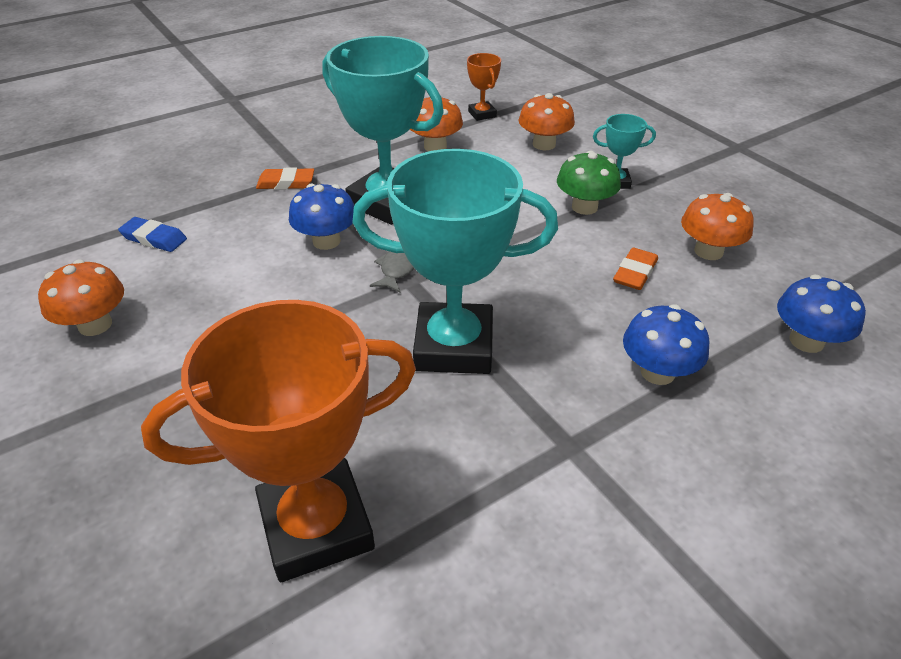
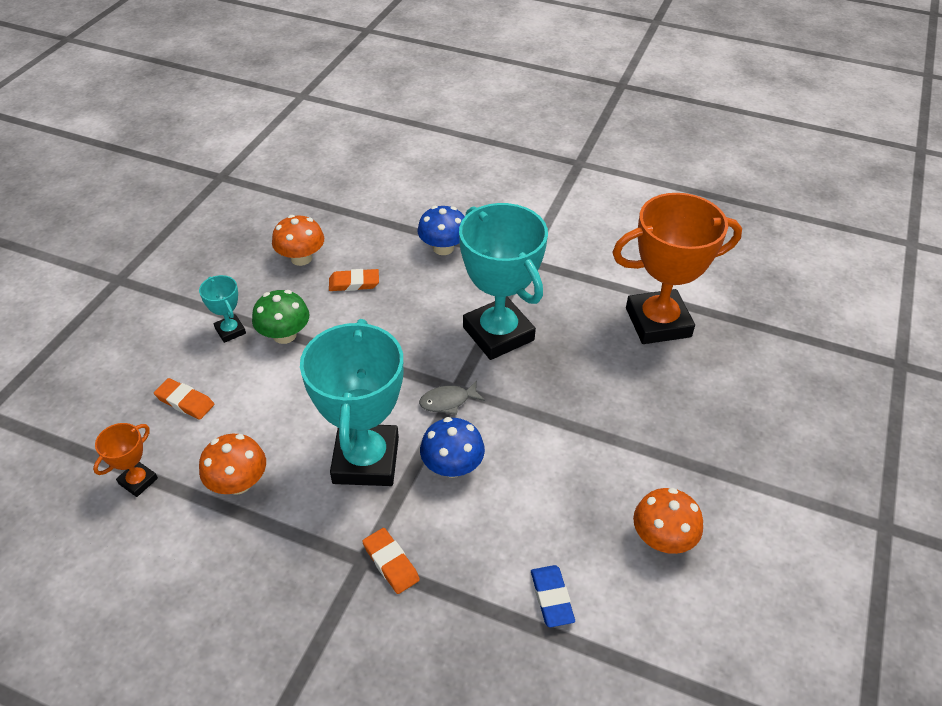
camera: 125 degrees left, 5 degrees up
orange trophy [141,300,416,582] -> orange trophy turned 45 degrees counterclockwise [612,193,742,344]
orange mushroom [518,93,575,150] -> orange eraser [154,378,214,420]
blue mushroom [777,275,866,353] -> none

